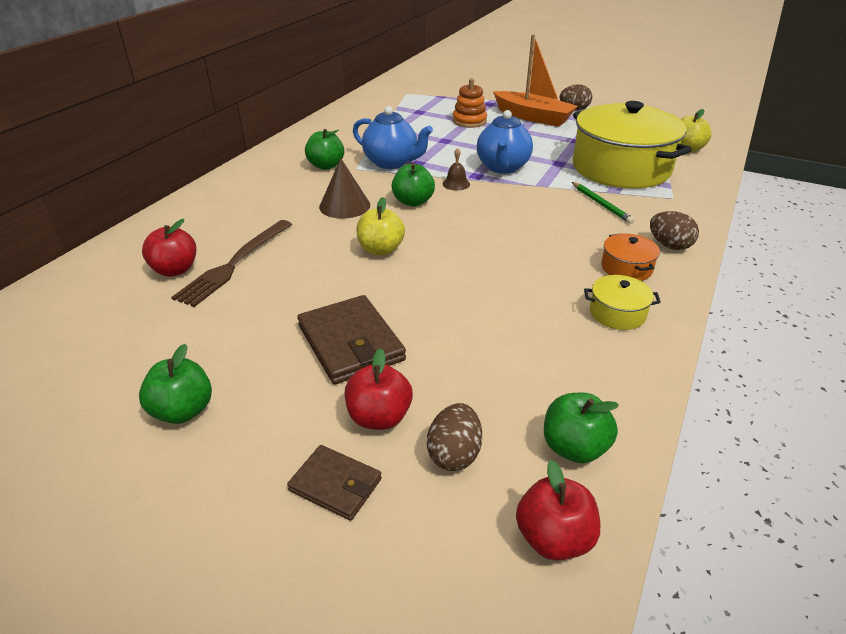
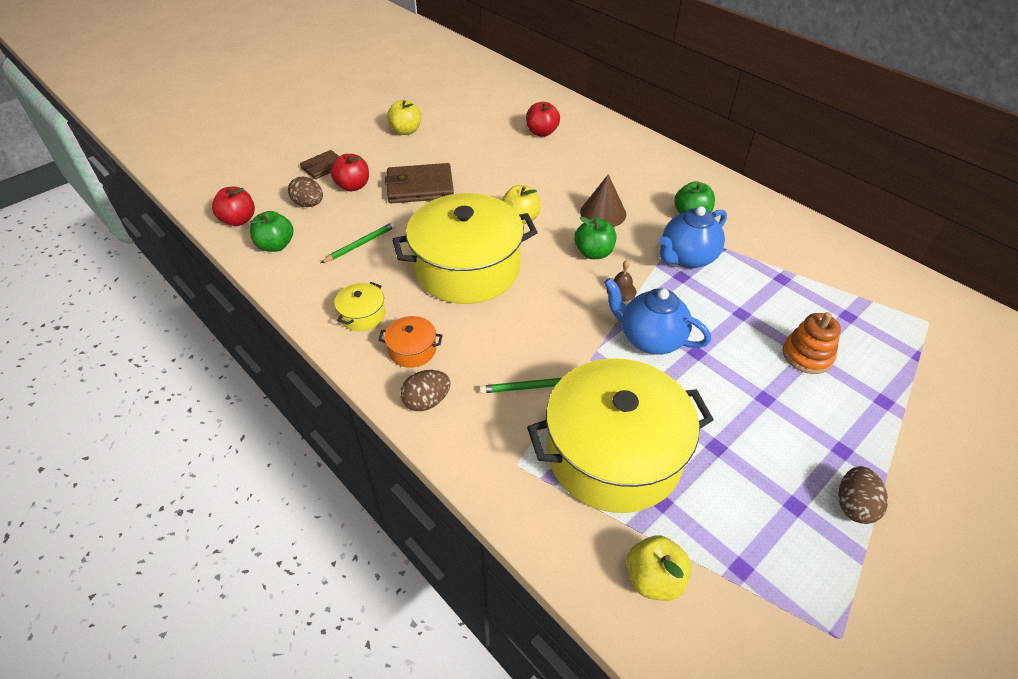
camera: 110 degrees right, 10 degrees up
green apple [139,344,212,424] -> yellow apple [387,100,421,135]
brown fork [171,220,292,307] -> none
orange boat [493,34,578,127] -> none
none -> green pencil [321,222,396,263]
none -> yellow pot [392,193,538,304]

